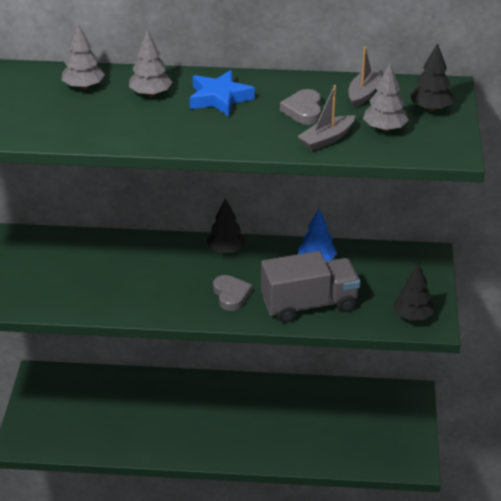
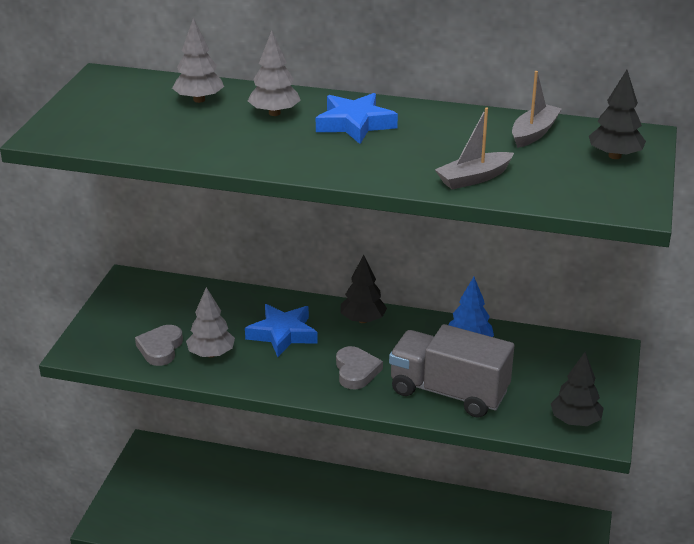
camera: 10 degrees right, 5 degrees down
grey truck [261,251,361,323] -> grey truck turned 150 degrees counterclockwise [389,324,514,418]
grey heart [280,89,321,125] -> grey heart moved to [135,325,183,366]
grey tree [363,63,409,132] -> grey tree moved to [186,287,235,358]
none -> blue star [245,304,318,357]

